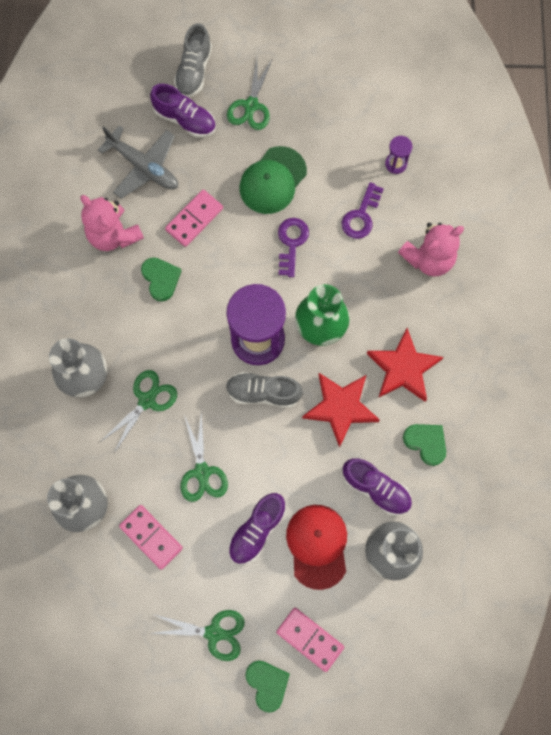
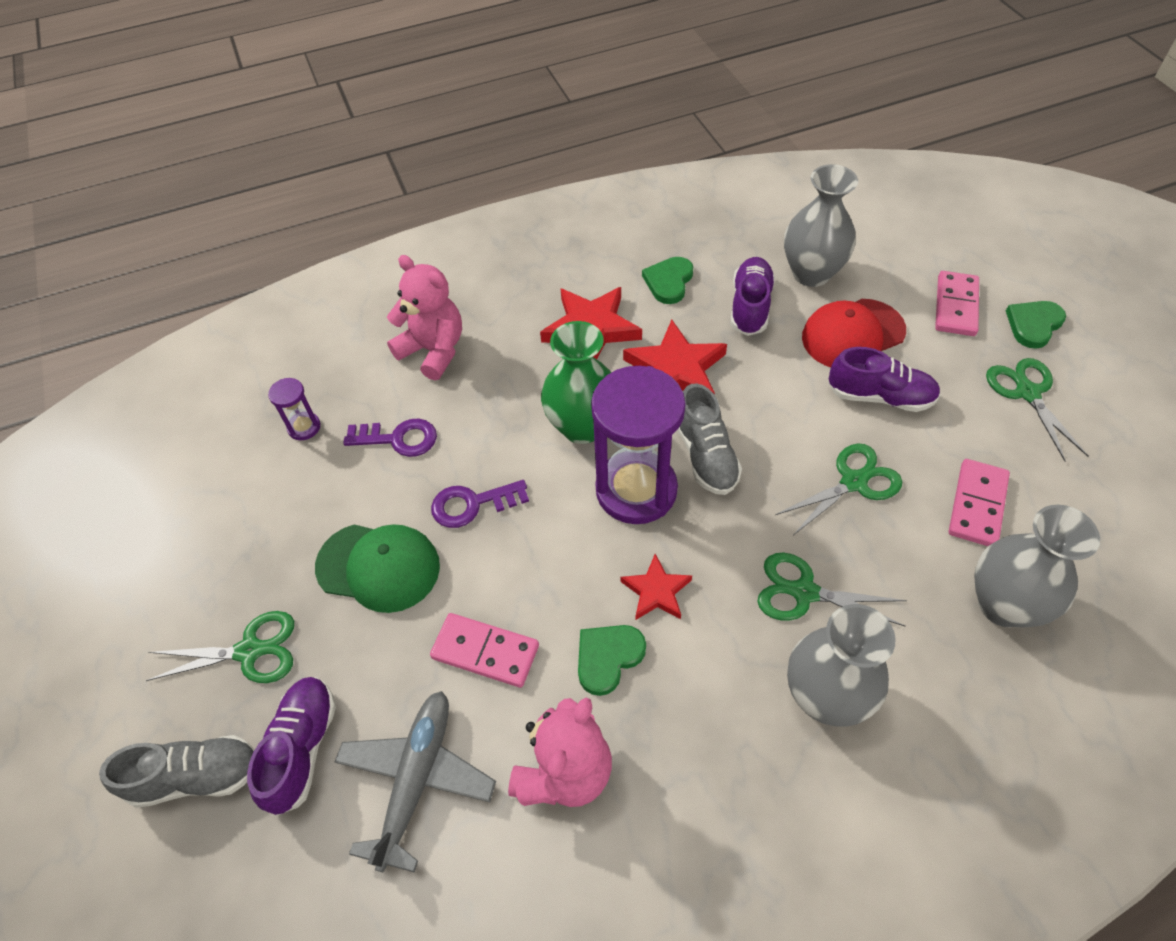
camera: 110 degrees left, 20 degrees down
none -> red star [620,554,692,620]

